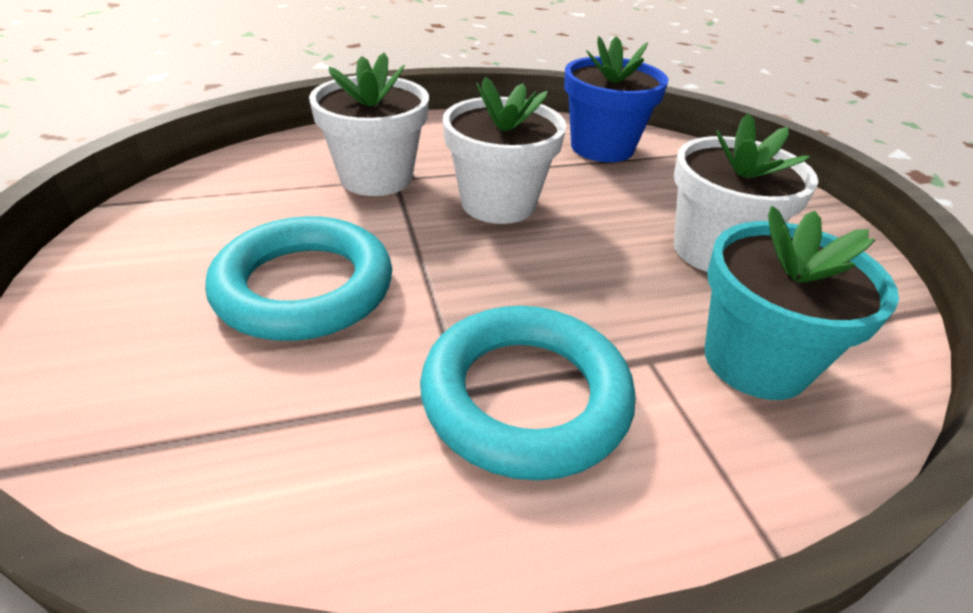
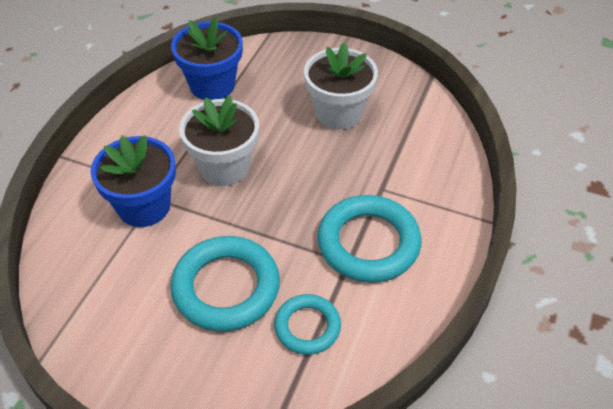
camera: 50 degrees left, 10 degrees up
white flower pot [309,52,429,196] -> blue flower pot [90,135,176,227]
turquoise flower pot [704,206,899,400] -> none
none -> turquoise ring [274,294,341,355]

